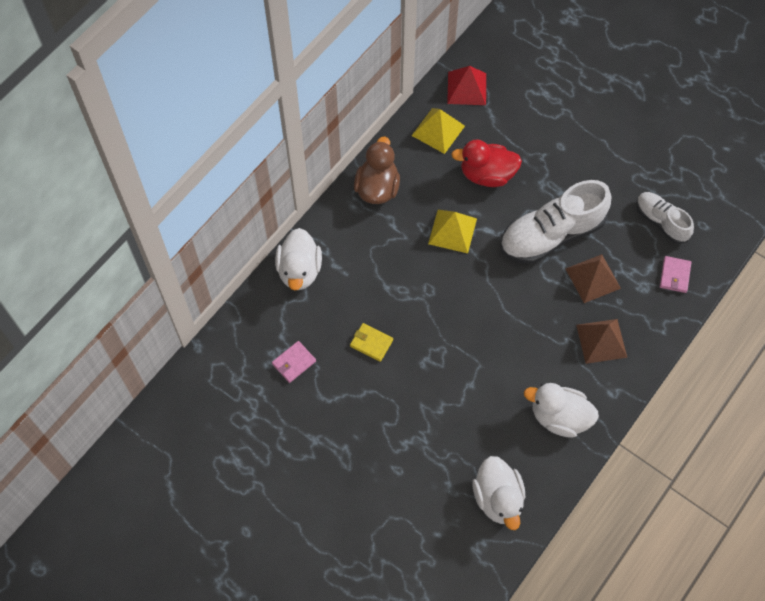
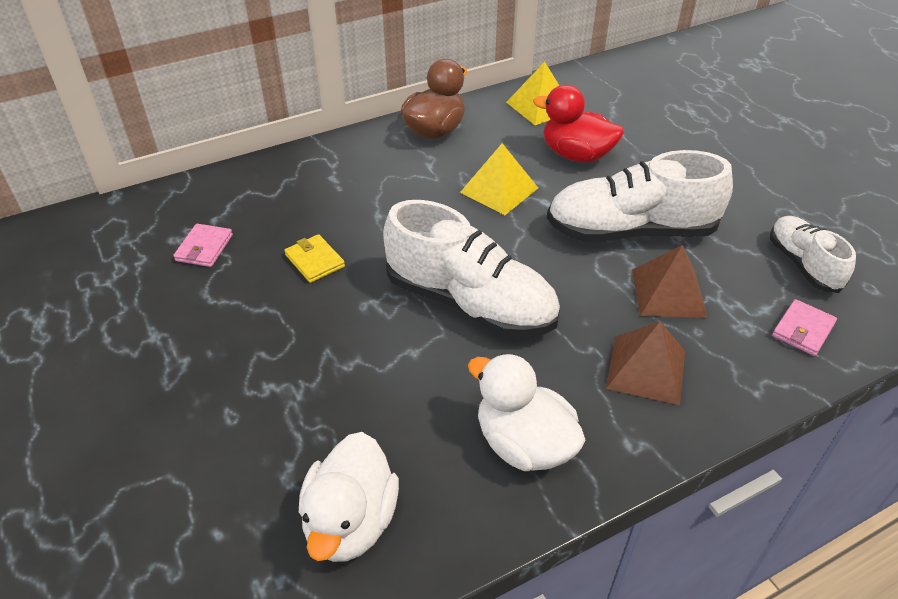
camera: 25 degrees right, 20 degrees down
pink wallet [272,341,316,383] -> pink wallet turned 60 degrees counterclockwise [173,224,233,267]
white duck [275,228,322,290] -> none
red pyramid [447,66,486,105] -> none
none -> white shoe [383,200,560,338]

